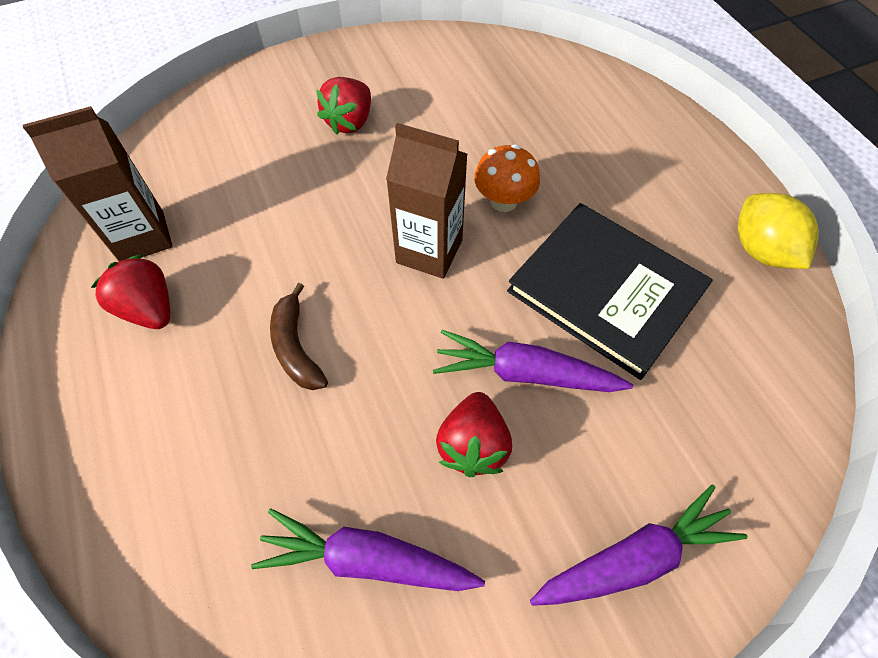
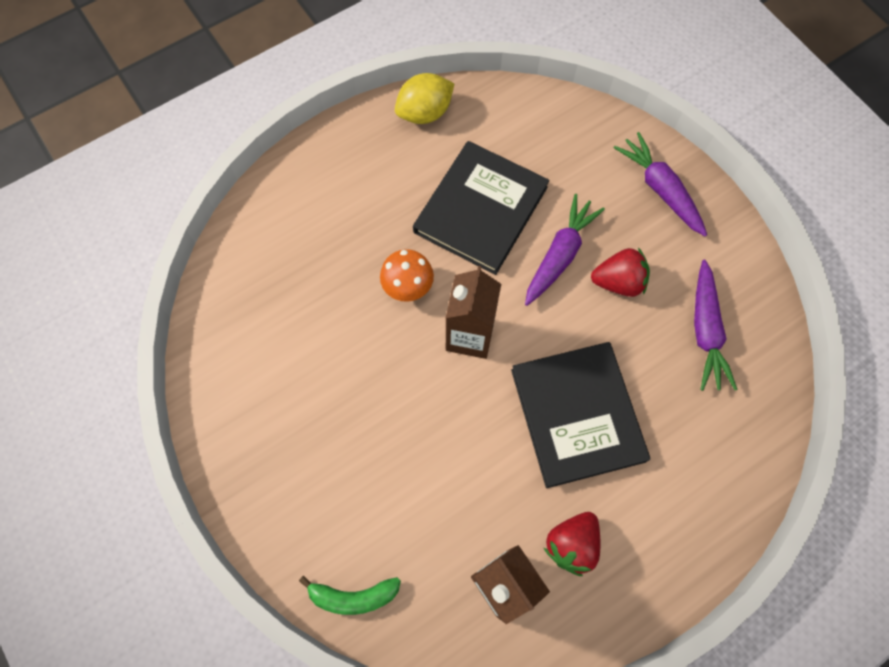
camera: 100 degrees left, 10 degrees up
brown banana [270,283,328,390] -> black book [511,342,650,488]
red strawberry [316,77,371,135] -> none
purple carrot [433,330,633,392] -> purple carrot turned 150 degrees counterclockwise [525,194,605,306]
none -> green banana [299,575,401,615]

